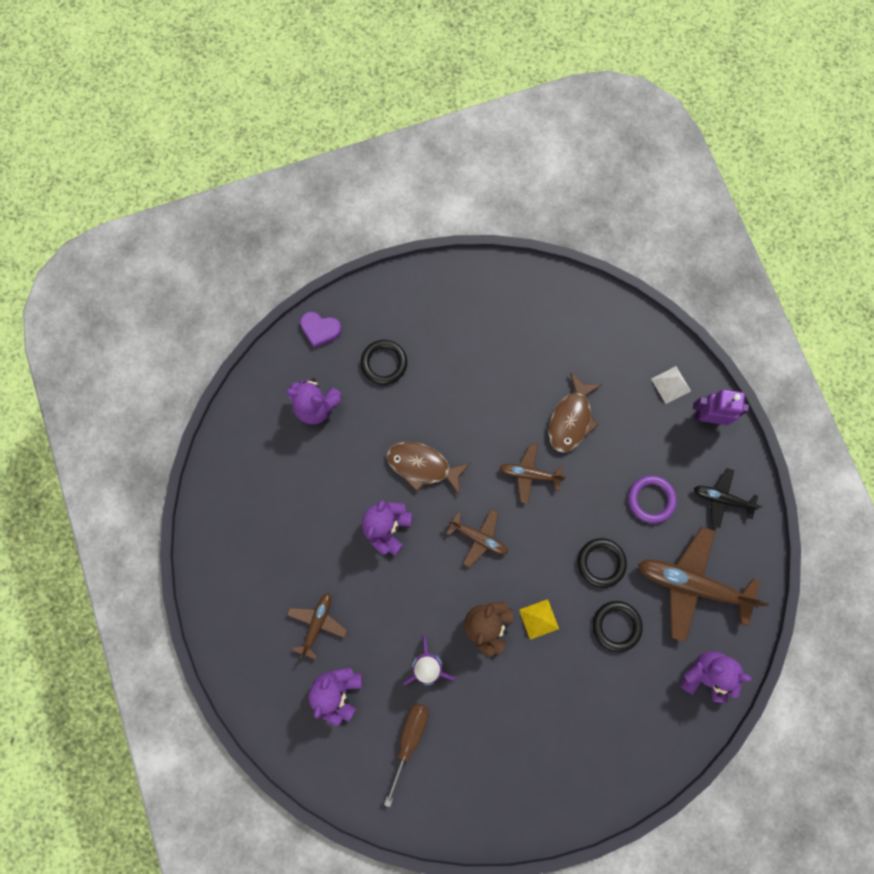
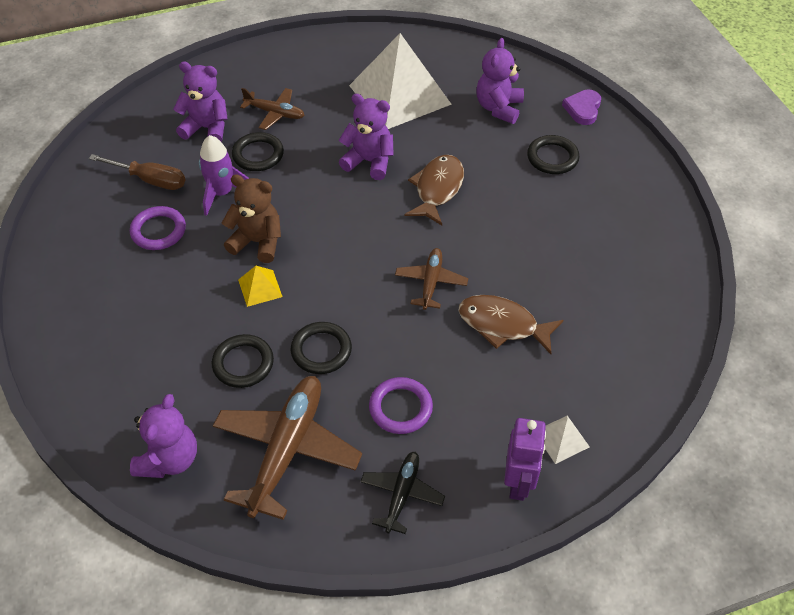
camera: 90 degrees right, 25 degrees down
brown plane [446,509,508,567] -> none
none -> purple ring [130,206,186,250]
none -> black ring [232,132,284,171]
none -> white pyramid [349,33,452,129]

